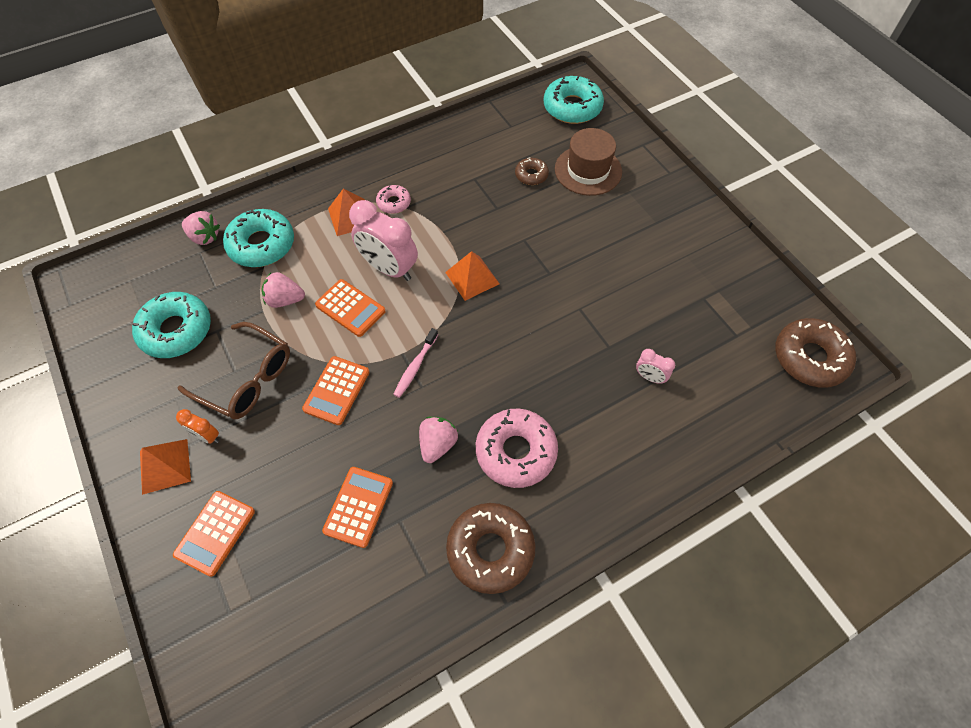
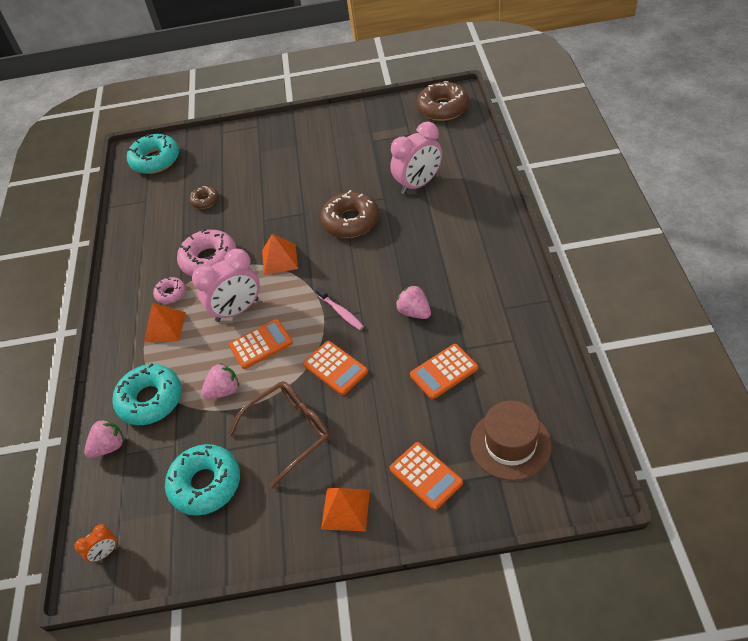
camera: 60 degrees left, 10 degrees down
orange clock [176,409,219,444] -> orange clock moved to [74,524,118,562]
pink strawberry [262,272,305,308] -> pink strawberry turned 150 degrees counterclockwise [201,363,239,399]
orange calculator [322,467,393,548] -> orange calculator turned 75 degrees counterclockwise [410,344,478,399]
brown donut [446,503,536,594] -> brown donut moved to [320,190,379,238]
pink donut [476,409,558,488] -> pink donut moved to [177,229,237,276]
brown hat [555,128,622,196] -> brown hat moved to [470,400,552,481]
pink clock [636,349,675,384] -> pink clock [390,122,442,194], size x2.10

